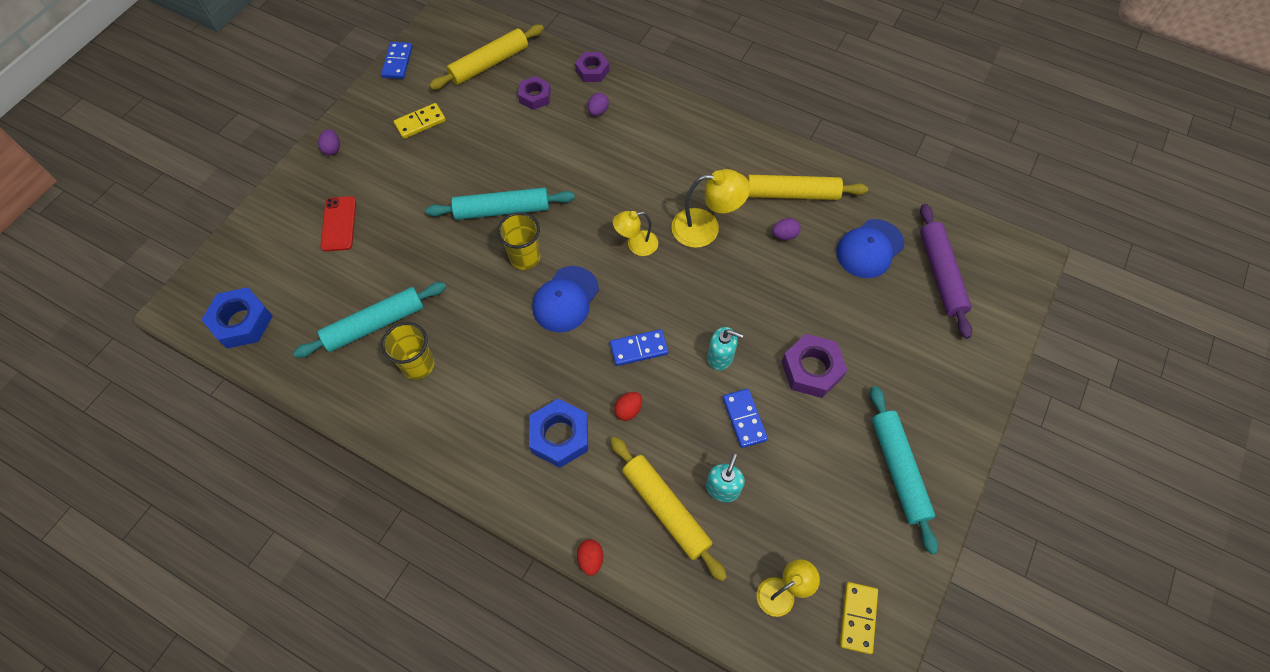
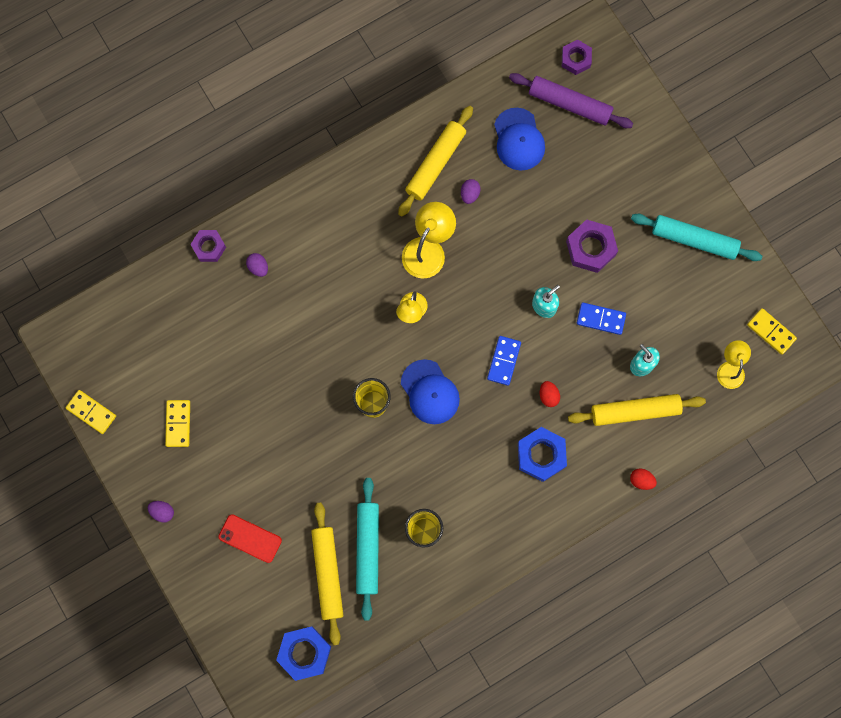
camera: 60 degrees left, 15 degrees up
blue domino [381,42,413,79] -> yellow domino [66,390,116,434]
turquoise rolling pin [426,188,575,220] -> none
yellow rolling pin [429,25,544,90] -> yellow rolling pin moved to [311,503,343,645]
purple nut [518,76,551,110] -> purple nut moved to [562,40,592,75]

